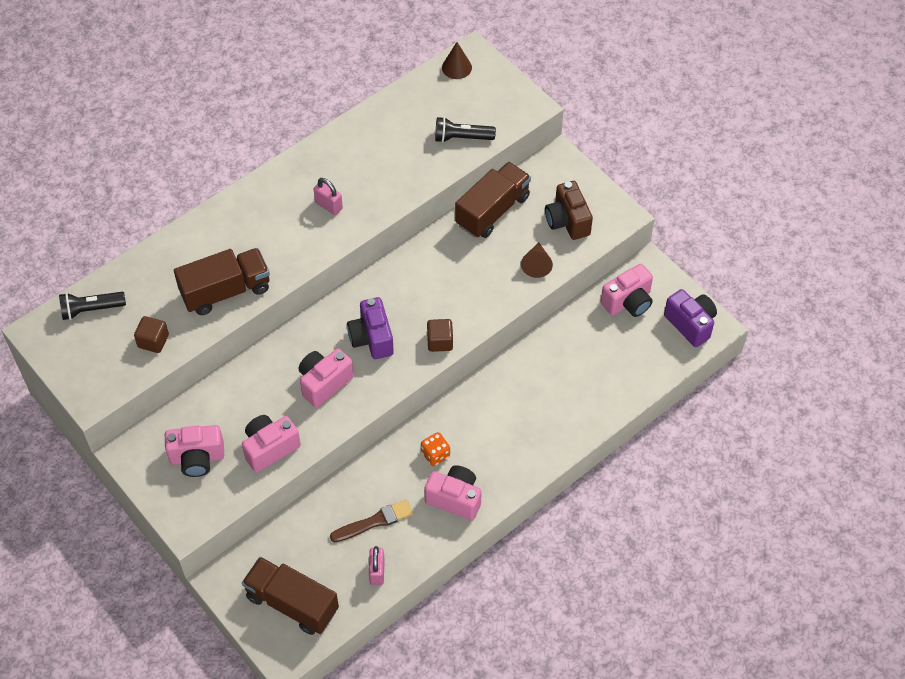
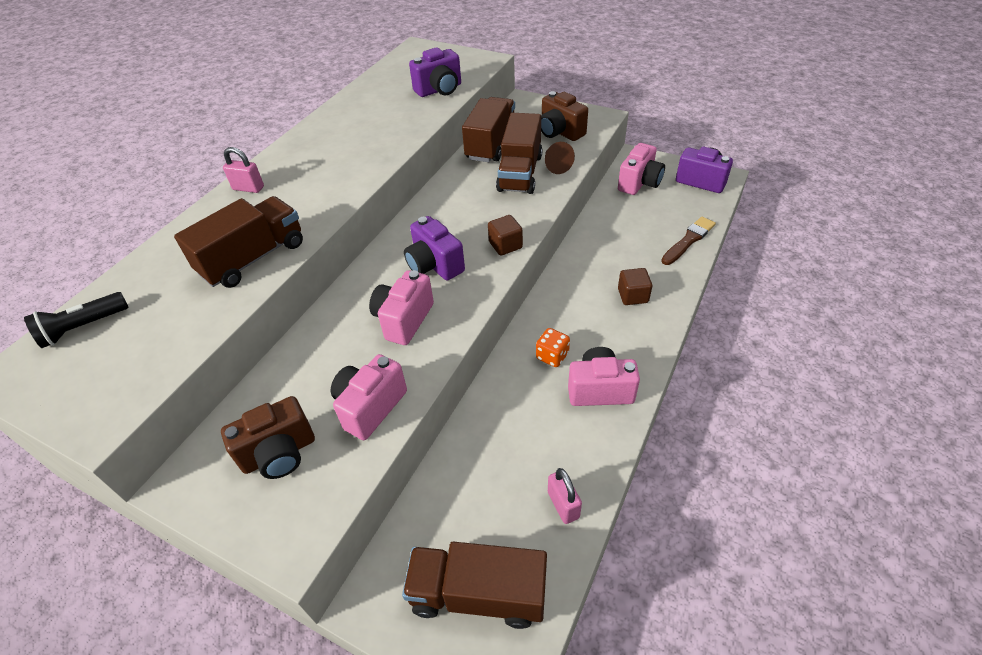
camera: 20 degrees left, 10 degrees down
brown cube [134,316,169,353] -> brown cube moved to [618,268,652,305]
pink camera [165,425,224,477] -> brown camera [221,396,315,479]
pink padlock [314,178,343,215] -> pink padlock moved to [223,147,264,193]
brown brush [330,499,413,542] -> brown brush moved to [661,217,716,265]
black flashlight [435,117,496,143] -> purple camera [409,47,461,97]
brown cone [442,42,472,79] -> none
none -> brown truck [496,113,543,194]

